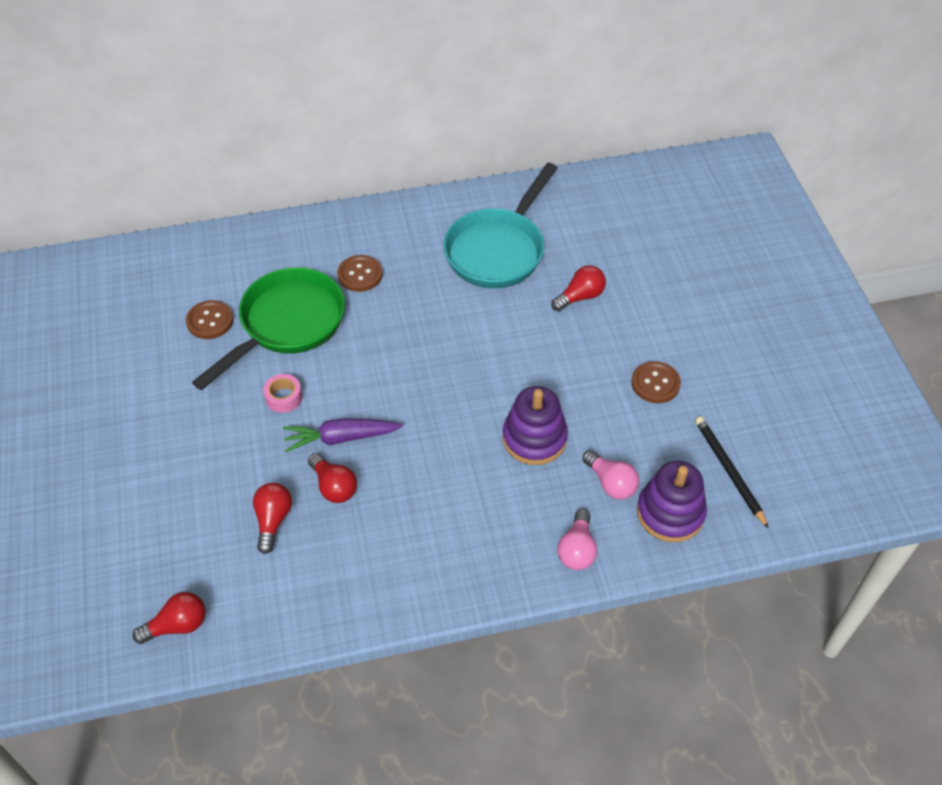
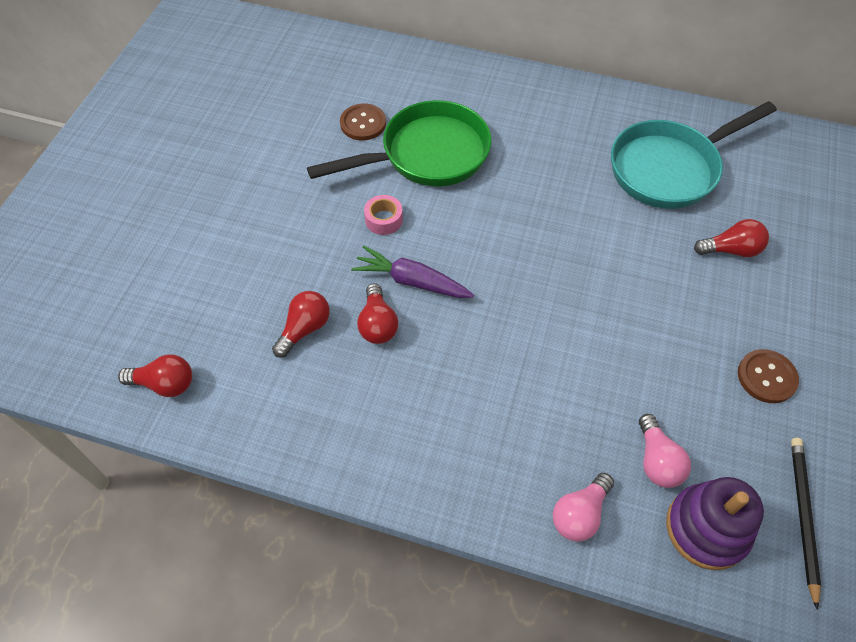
camera: 30 degrees right, 5 degrees up
brown button [337,255,383,292] -> none
purple stacking toy [502,386,568,465] -> none

